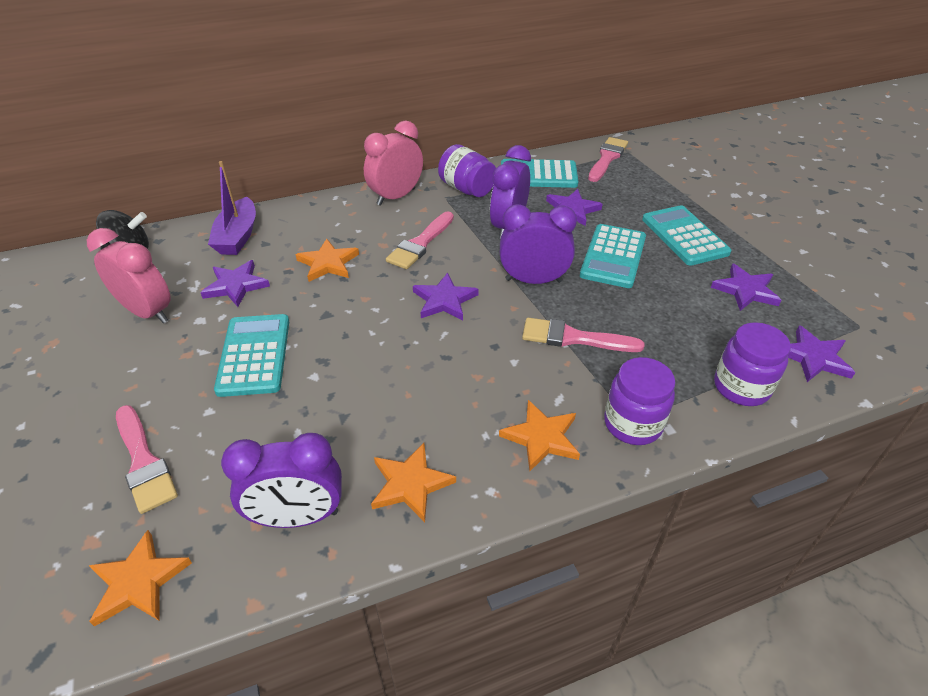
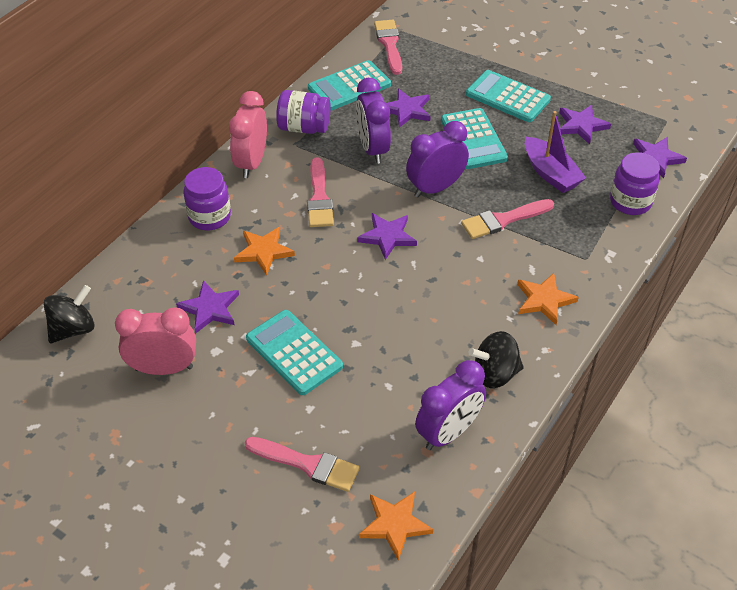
camera: 35 degrees left, 5 degrees up
purple boat [208,161,256,255] -> purple boat moved to [525,111,586,193]
orange star [371,443,456,522] -> black spinning top [469,331,524,388]
purple jar [604,357,675,445] -> purple jar moved to [183,167,231,230]

